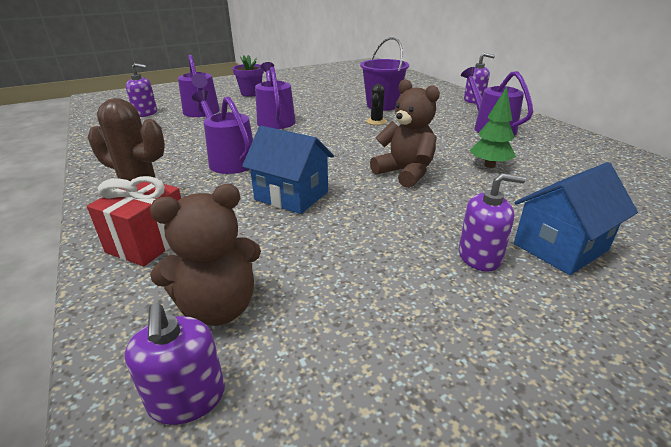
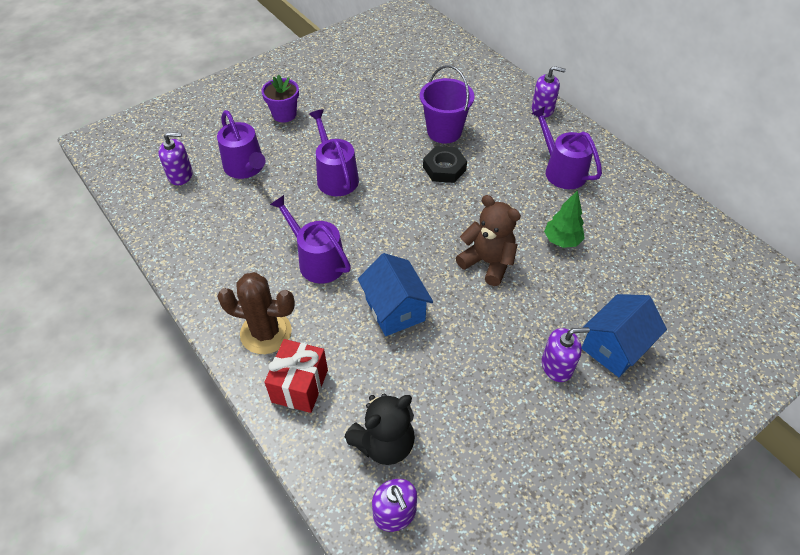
camera: 10 degrees left, 20 degrees up
brown teddy bear [150,184,261,326] -> black teddy bear [345,394,415,465]
blue house [242,126,334,214] -> blue house turned 45 degrees clockwise [358,253,433,336]
black cactus [366,84,387,125] -> black nut [423,146,467,183]

